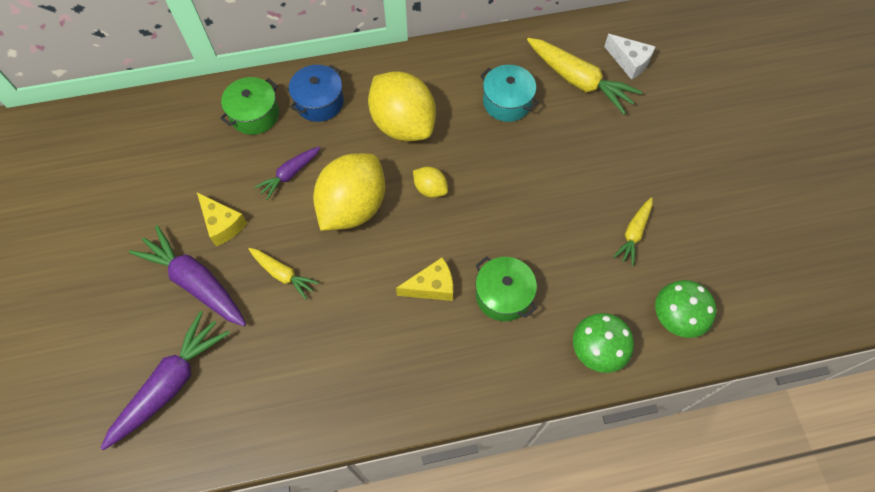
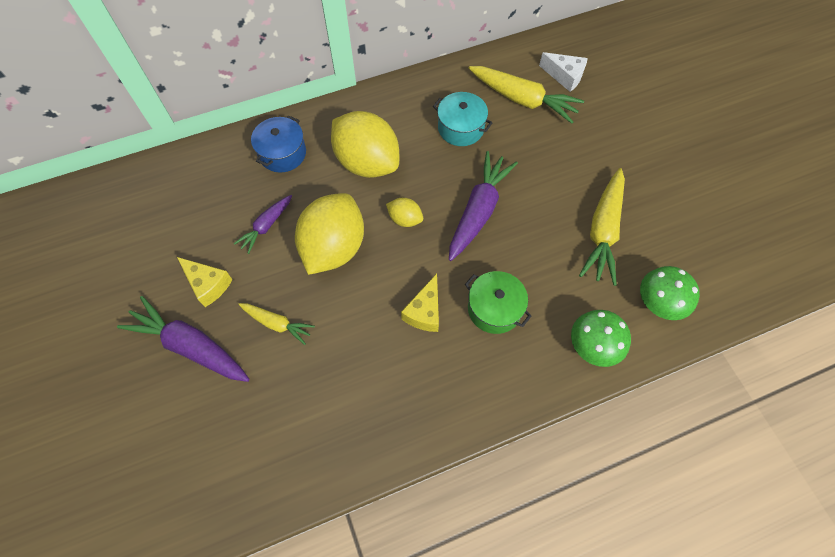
camera: 10 degrees left, 0 degrees up
purple carrot [101,311,230,450] -> purple carrot moved to [449,151,518,261]
green pot [220,77,279,135] -> none
yellow cheese [396,257,453,301] -> yellow cheese turned 135 degrees clockwise [401,274,439,332]
yellow carrot [613,197,653,266] -> yellow carrot [579,168,625,286], size x1.76

